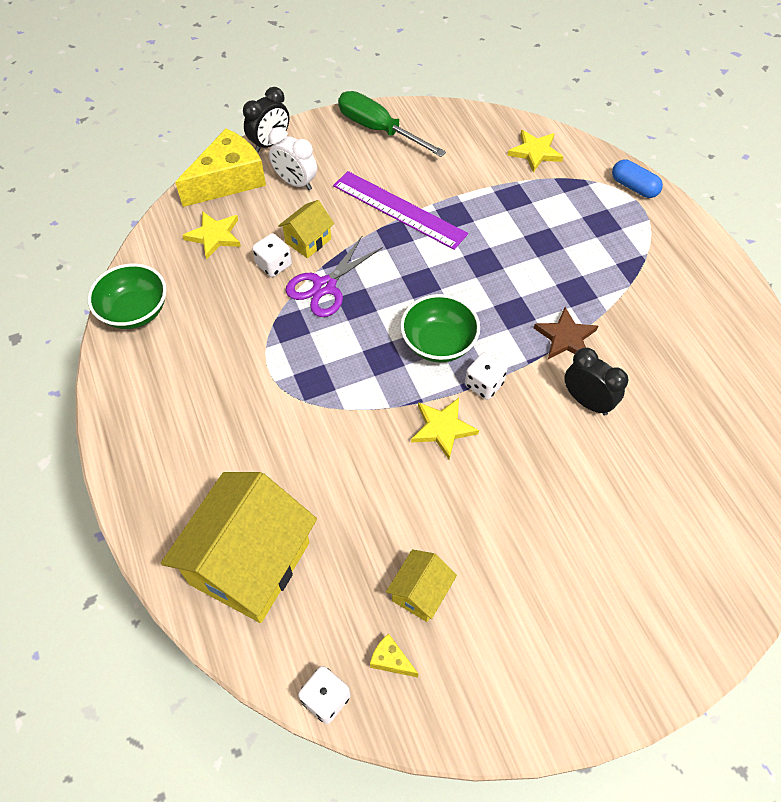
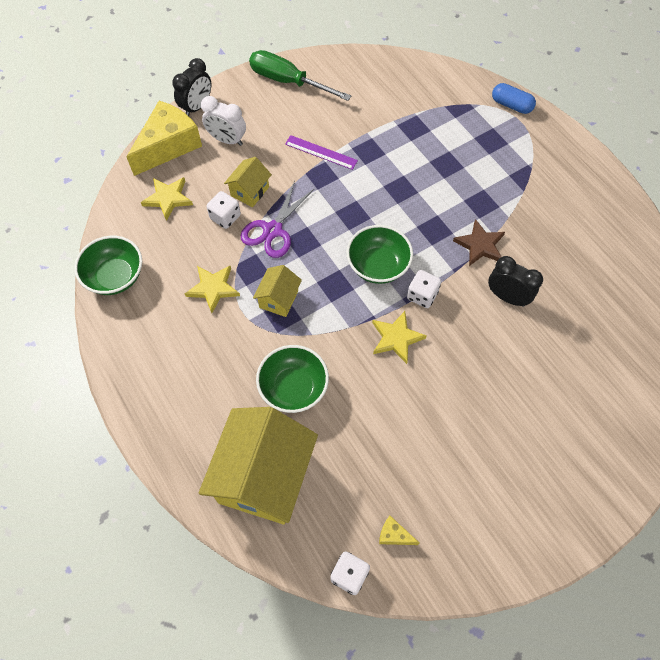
camera: 10 degrees left, 5 degrees up
purple ruler [333,171,468,250] -> purple ruler [285,135,358,170], size x0.59
yellow house [386,549,457,622] -> yellow house moved to [253,265,302,317]
yellow star [507,130,563,173] -> yellow star moved to [185,265,240,313]
none -> green bowl [256,345,329,413]

